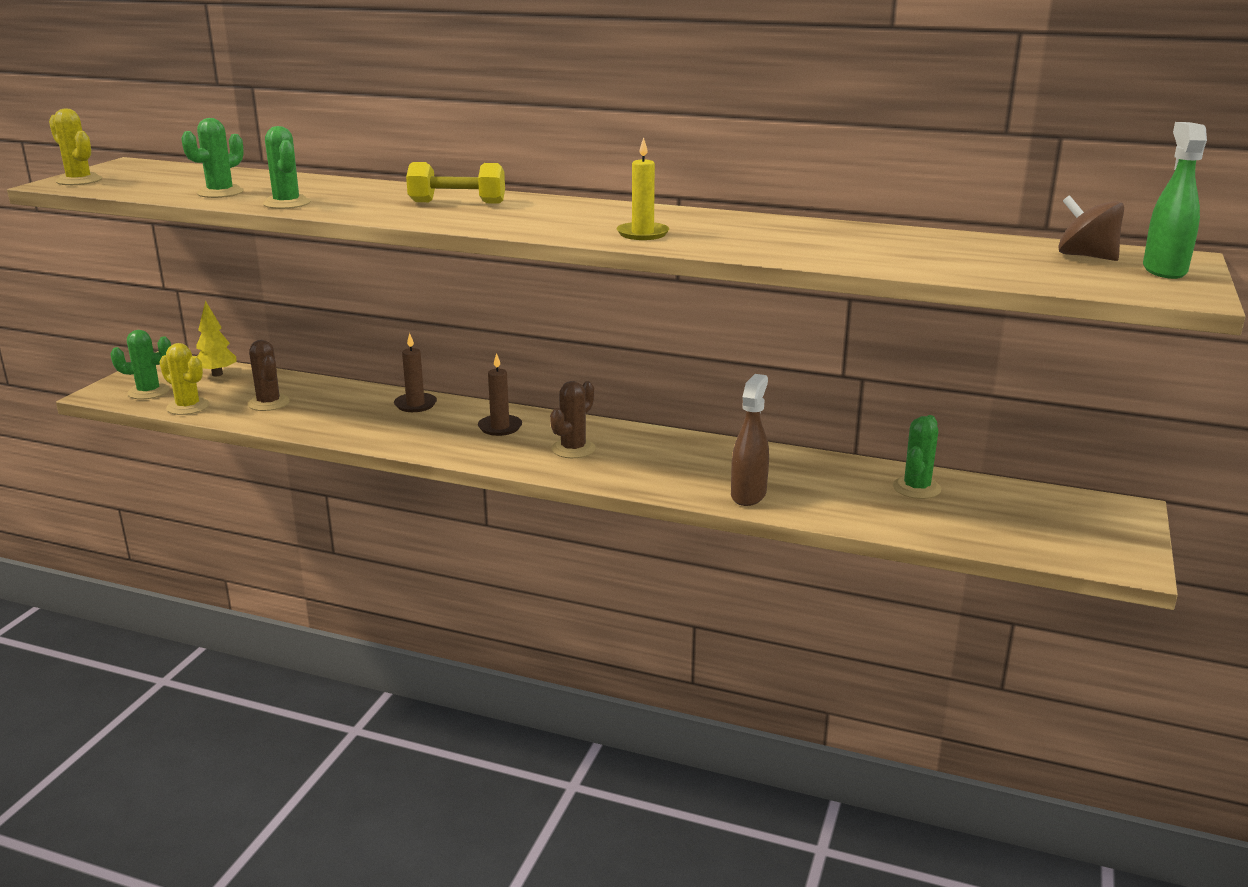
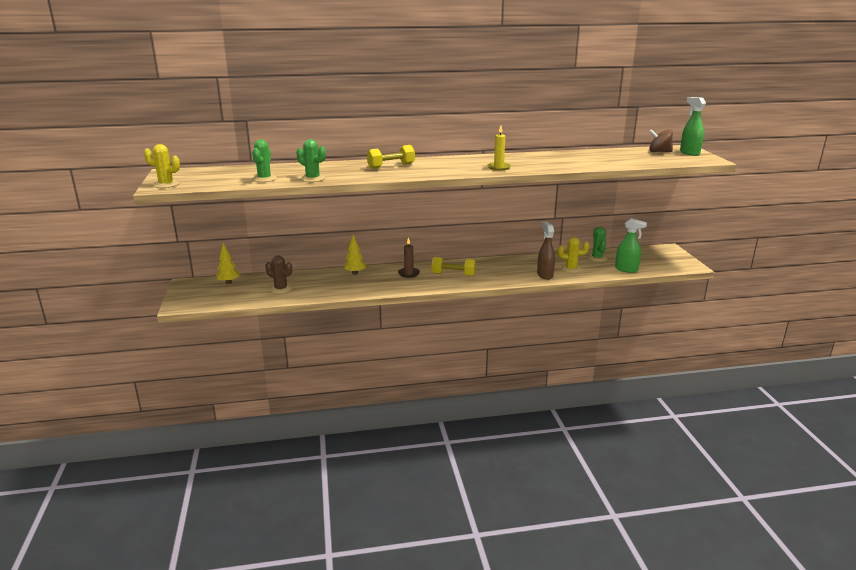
camera: 30 degrees left, 0 degrees up
green cactus [110,330,171,399] -> none
yellow cactus [160,343,209,415] -> yellow cactus moved to [558,237,589,273]
brown candle [394,333,437,412] -> yellow tree [343,235,366,275]
brown cactus [550,381,596,458] -> yellow dumbbell [432,257,476,276]
none -> green spray bottle [615,218,647,273]

